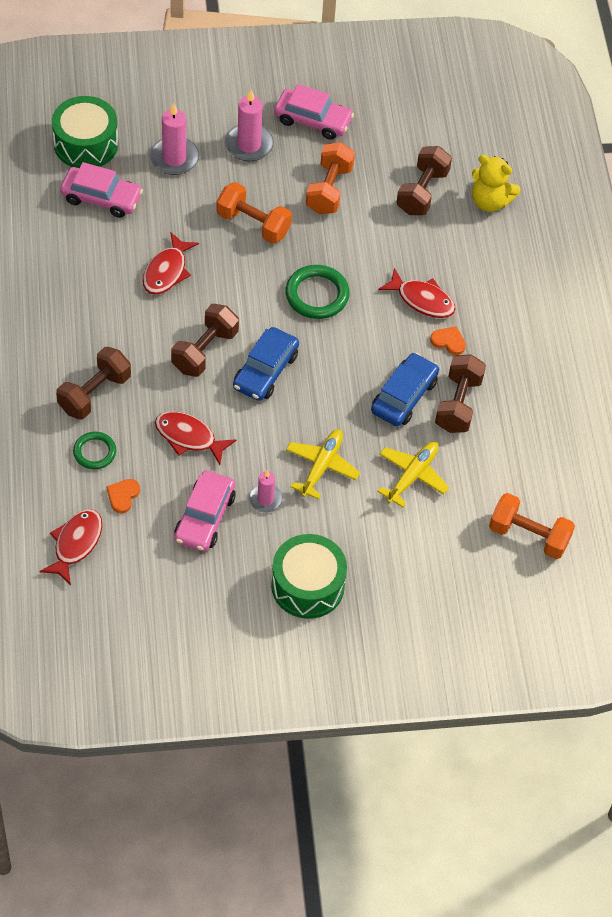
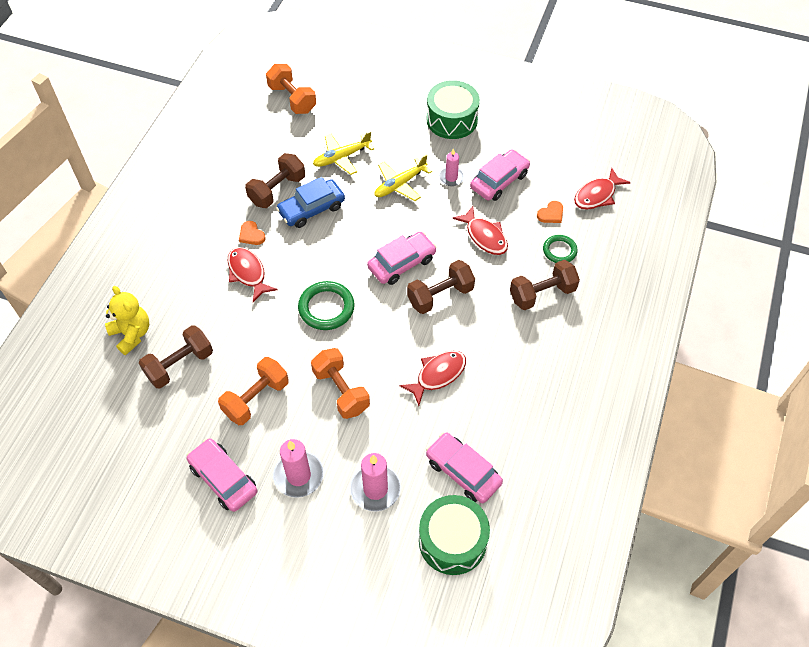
camera: 150 degrees left, 0 degrees up
blue car [233,327,299,401] -> pink car [367,232,436,285]

